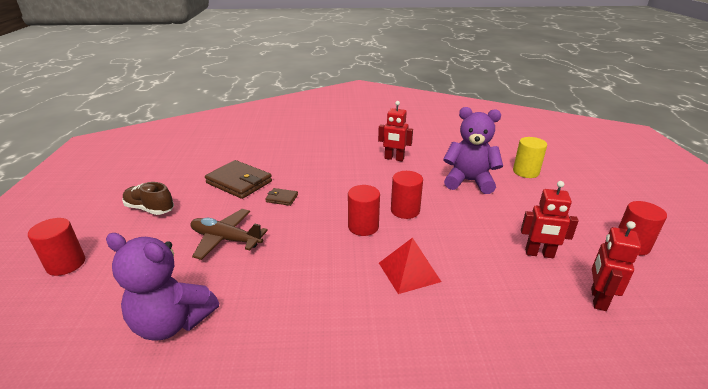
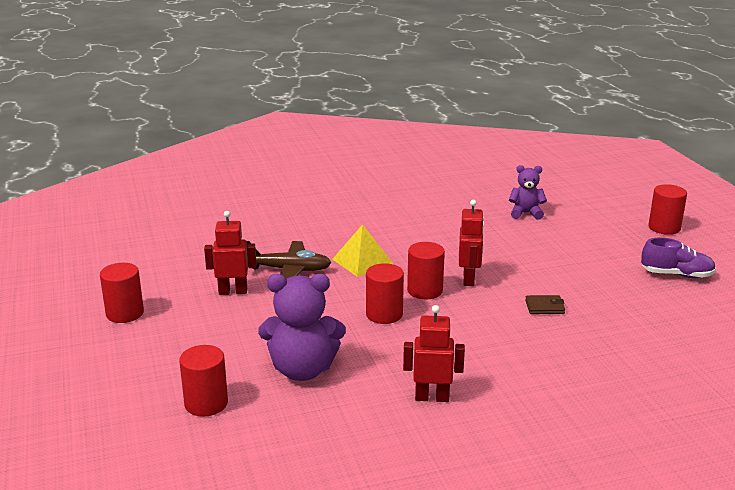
camera: 165 degrees right, 5 degrees down
purple teddy bear [106,233,219,340] -> purple teddy bear [509,165,547,220], size x0.58
brown shoe [122,182,174,215] -> purple shoe [641,238,716,278]
brown plane [190,209,268,260] -> brown plane moved to [246,241,331,279]
brown wallet [205,160,272,199] -> none
red pyramid [379,238,441,294] -> yellow pyramid [332,224,393,277]
yellow cylinder [513,137,547,178] -> red cylinder [179,345,228,417]
red robot [591,221,641,311] -> red robot moved to [459,200,484,286]

